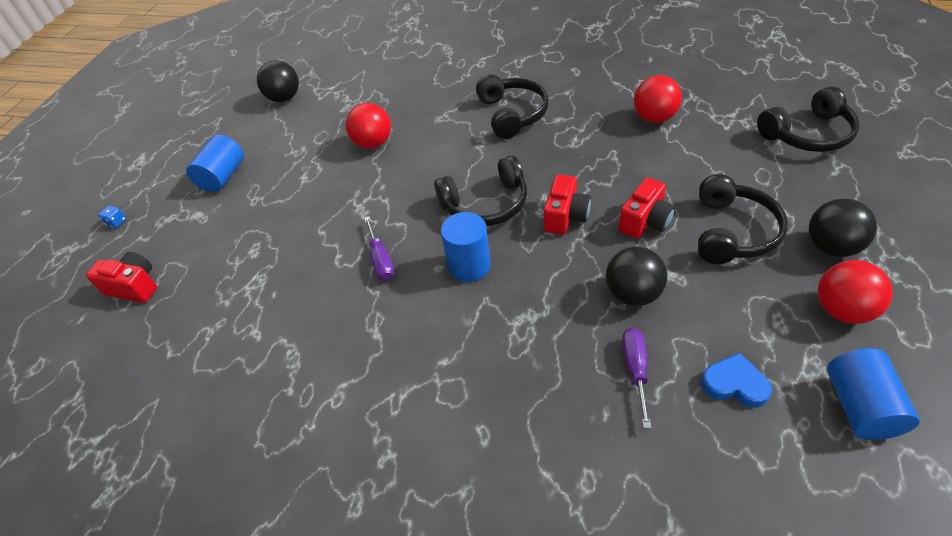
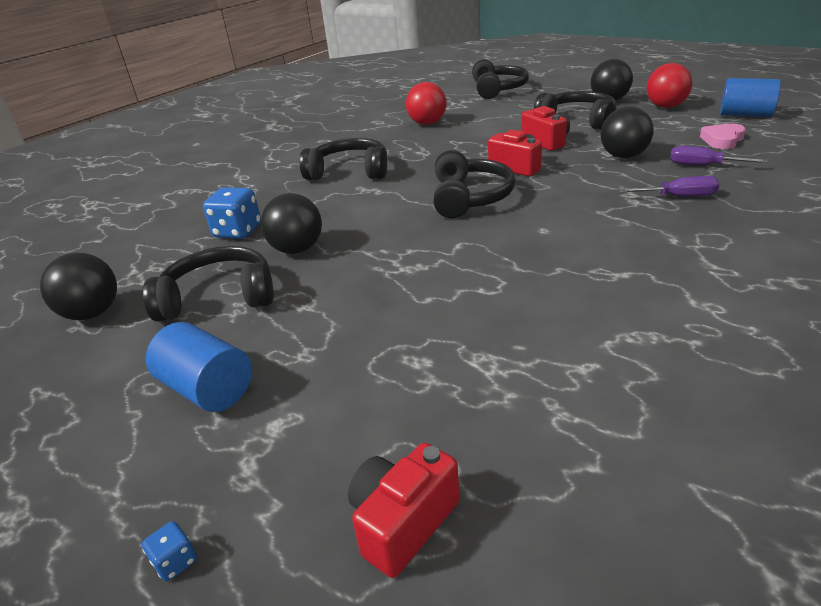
camera: 70 degrees left, 15 degrees down
red ball [346,103,391,149] -> black ball [261,193,322,254]
purple screwdriver [364,216,394,280] -> purple screwdriver moved to [618,176,720,197]
blue cylinder [441,212,491,282] -> none
blue heart [701,353,772,408] -> pink heart [700,123,746,149]
none -> black headphones [143,246,274,322]
none -> blue dice [203,187,261,239]

